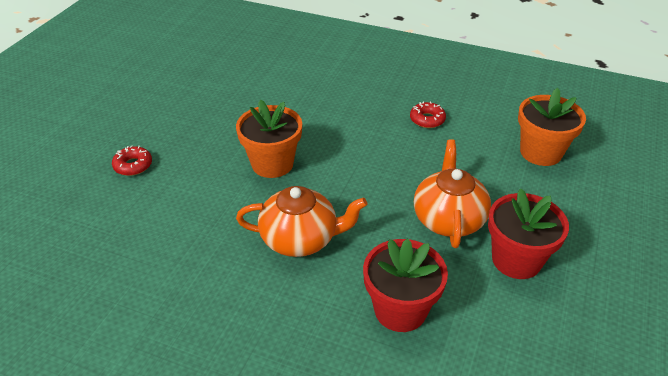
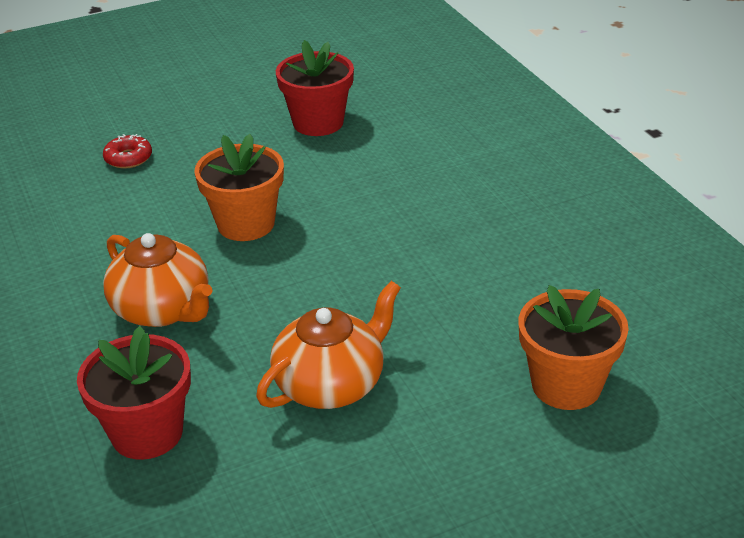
camera: 45 degrees right, 5 degrees down
red donut [410,102,446,128] -> none
red flower pot [488,189,569,279] -> red flower pot moved to [276,40,354,136]

